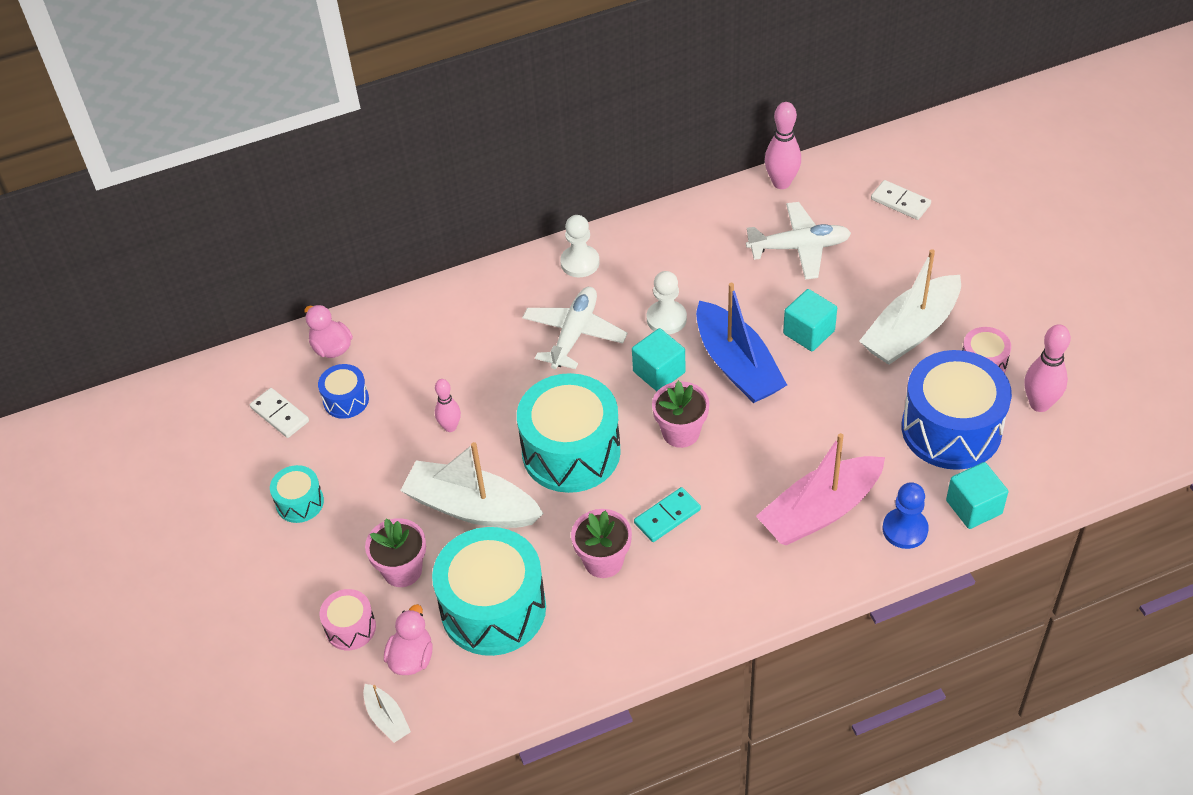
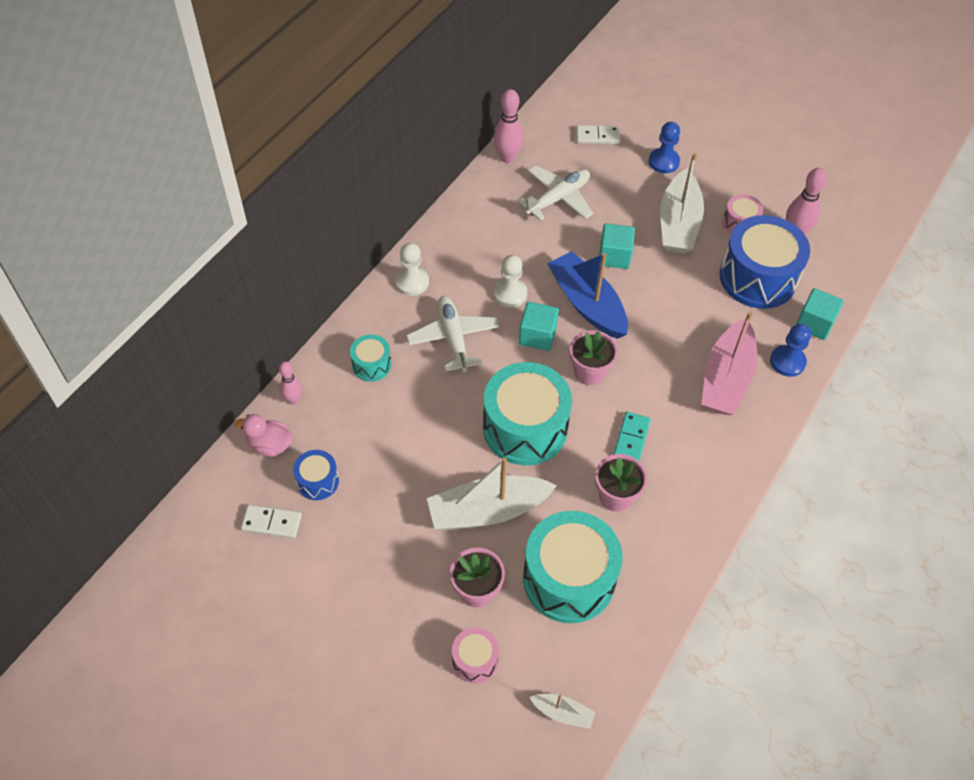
camera: 40 degrees left, 5 degrees up
turquoise drum [270,465,324,523] -> turquoise drum moved to [350,334,391,382]
pink duck [384,604,433,675] -> none
pink bowling pin [435,379,461,432] -> pink bowling pin moved to [279,362,302,405]
blue boat [696,283,787,403] -> blue boat turned 150 degrees counterclockwise [547,251,628,339]
none -> blue pawn [649,122,680,173]

